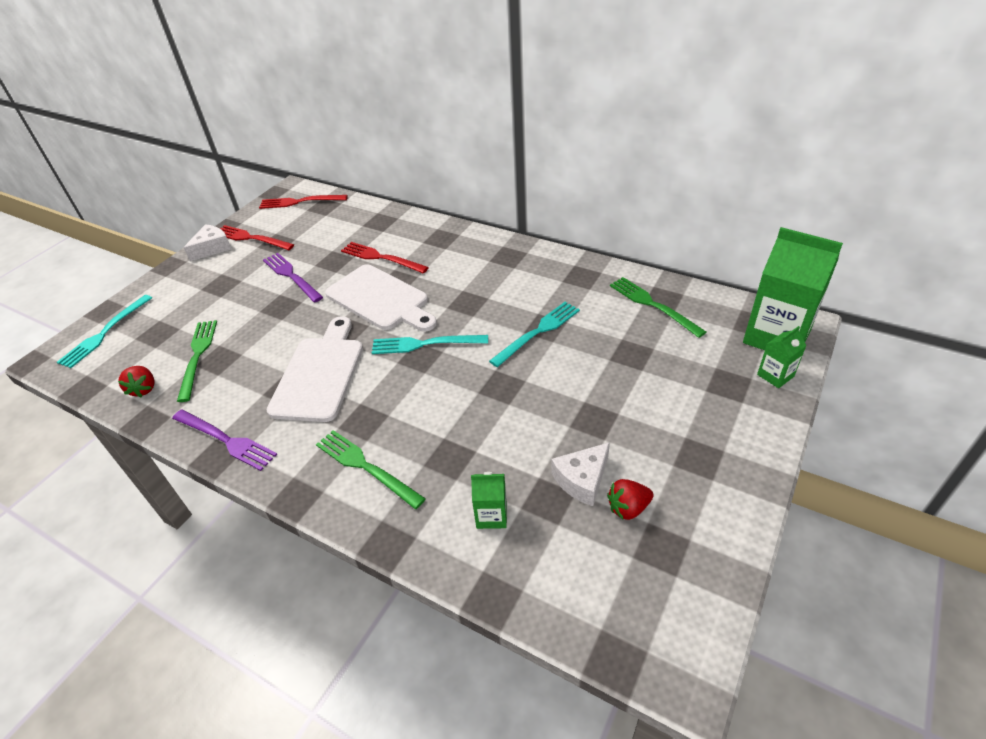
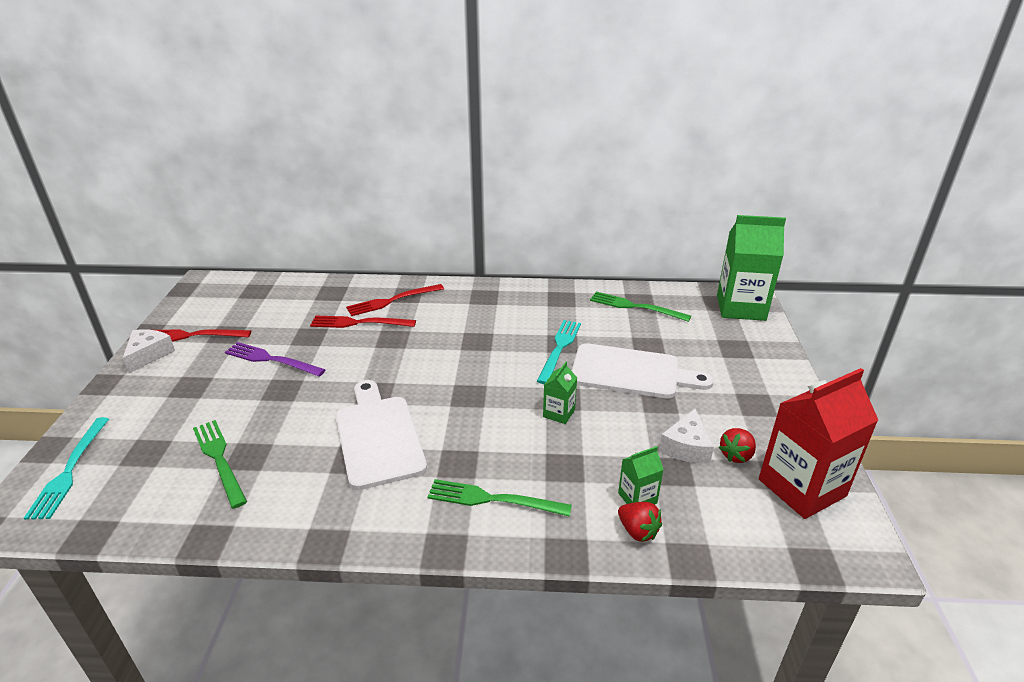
camera: 30 degrees left, 10 degrees down
red strawberry [118,366,155,397] -> red strawberry moved to [618,502,662,542]
purple fork [172,410,277,471] -> none
red fork [259,195,348,209] -> red fork moved to [346,284,444,316]
white cutting board [325,264,437,332] -> white cutting board moved to [572,343,714,398]
turquoise fork [372,335,488,354] -> none
green carton [757,326,807,388] -> green carton moved to [543,362,577,424]
none -> red carton [759,368,878,519]

